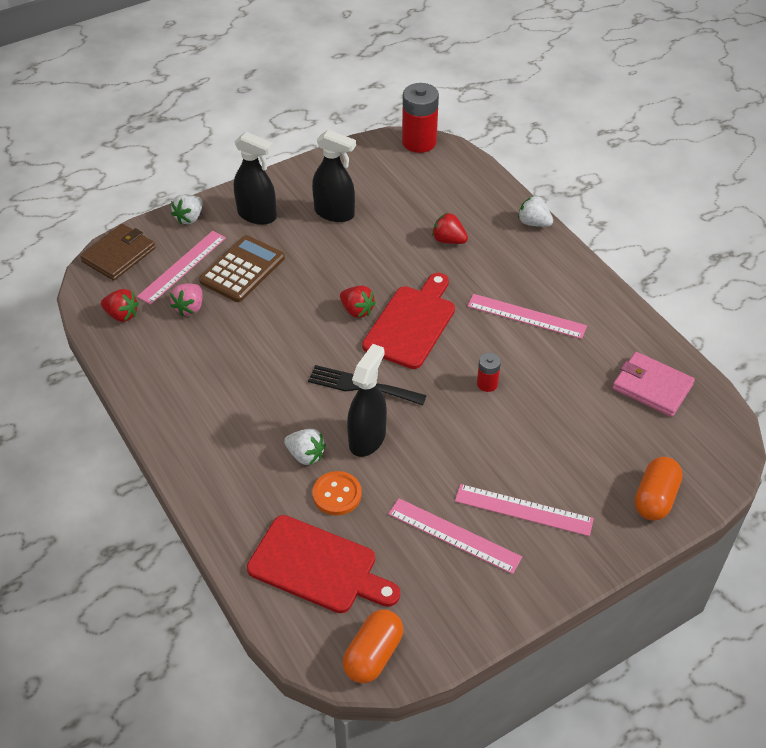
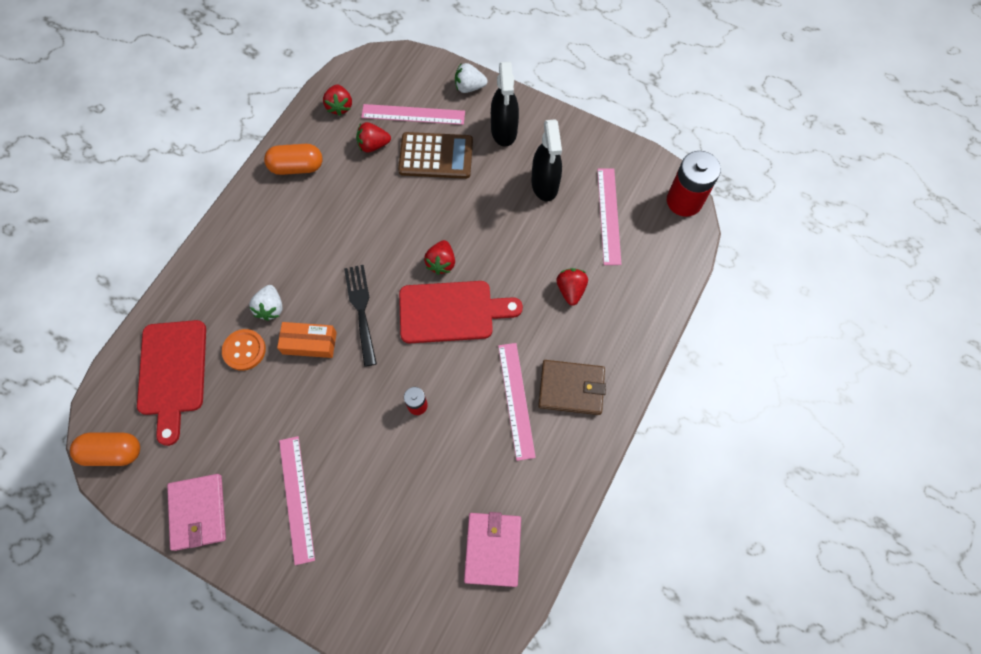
camera: 60 degrees right, 20 degrees up
brown wallet [80,224,155,281] -> brown wallet moved to [538,360,606,415]
pink strawberry [170,284,203,316] -> red strawberry [356,122,391,153]
black spray bottle [347,344,387,457] -> orange box [277,322,337,358]
pink ruler [388,498,522,574] -> pink ruler moved to [597,169,622,265]
white strawberry [518,195,553,227] -> none
orange capsule [635,457,683,521] -> orange capsule moved to [264,144,322,175]
none -> pink wallet [167,474,226,551]

